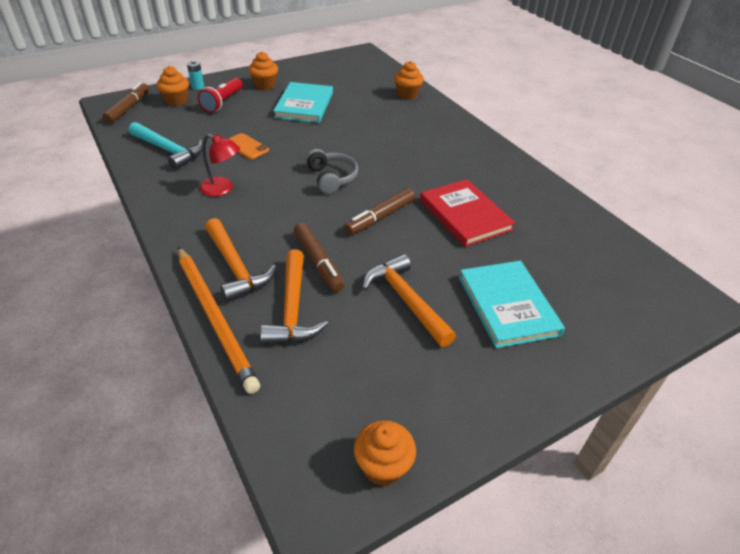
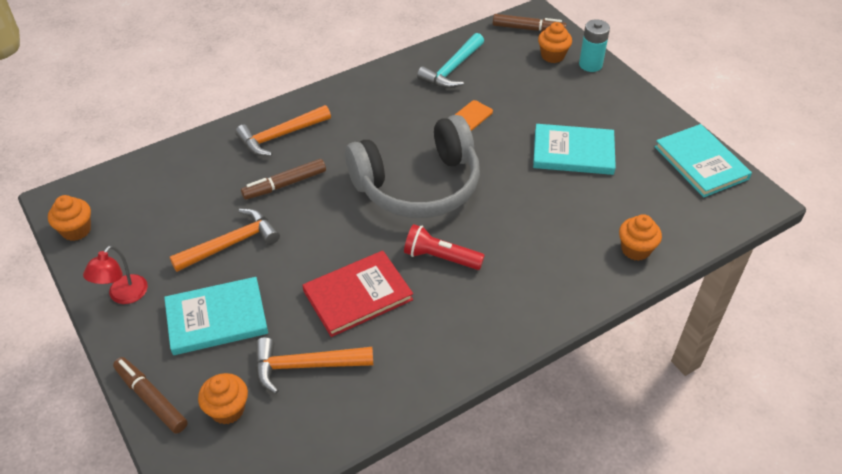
camera: 90 degrees right, 5 degrees up
orange pencil [178,247,260,394] -> none
turquoise battery [187,61,204,90] -> turquoise battery [579,19,610,72], size x1.64
red flashlight [198,78,243,113] -> red flashlight moved to [404,224,485,270]
red lamp [199,134,240,197] -> red lamp moved to [83,245,148,304]
orange cupcake [248,52,278,90] -> orange cupcake moved to [198,373,248,424]
orange hammer [260,249,328,345] -> orange hammer moved to [255,337,373,394]
grey headphones [305,149,358,194] -> grey headphones [345,115,480,218], size x2.19
brown marker [344,188,415,235] -> brown marker moved to [113,357,188,434]
none -> turquoise book [655,124,752,197]

